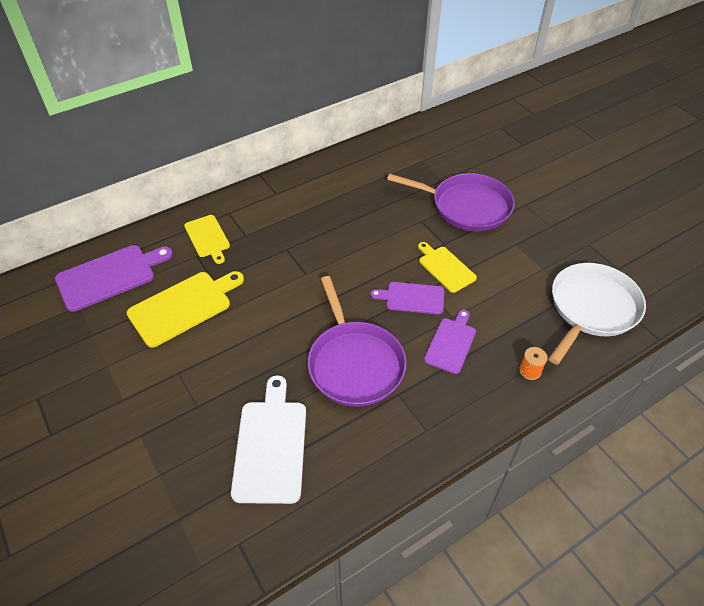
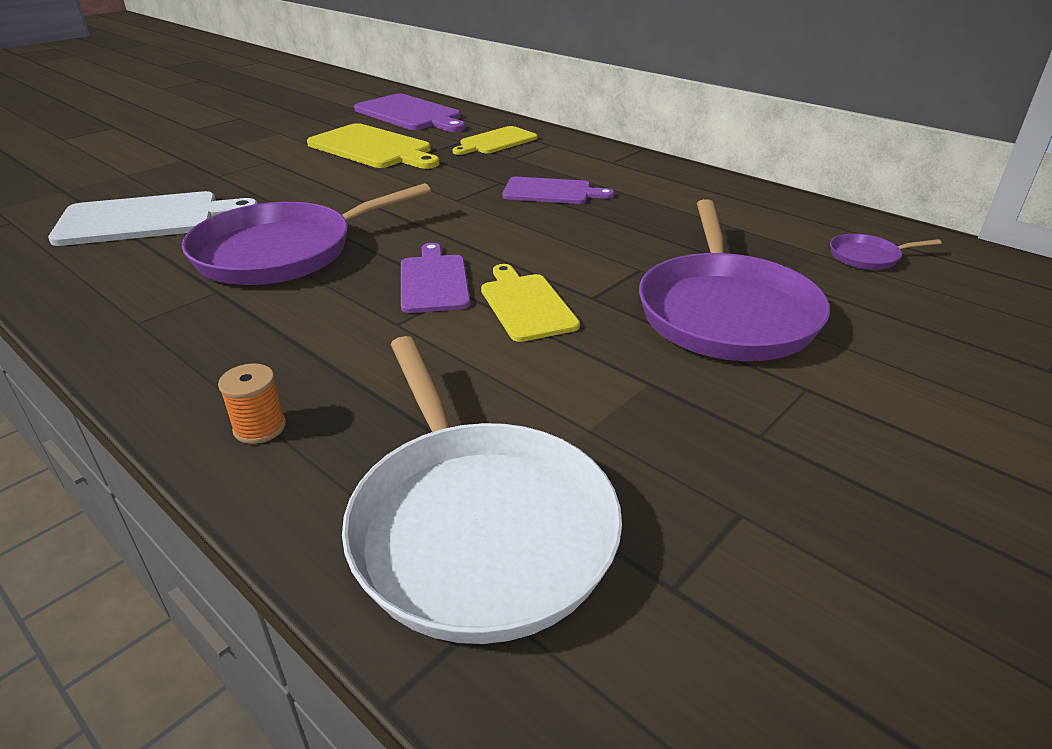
camera: 75 degrees right, 15 degrees down
yellow cutting board [418,242,477,293] -> yellow cutting board turned 60 degrees counterclockwise [481,264,580,342]
purple cutting board [424,310,476,374] -> purple cutting board moved to [502,177,614,204]
white pan [548,263,646,365] -> white pan turned 45 degrees clockwise [342,336,622,644]
none -> purple pan [830,234,941,270]

